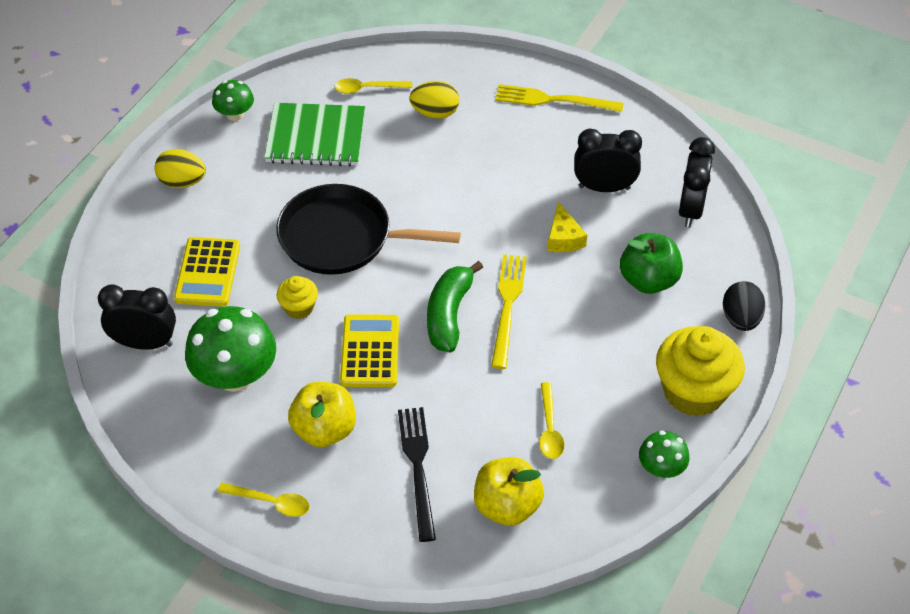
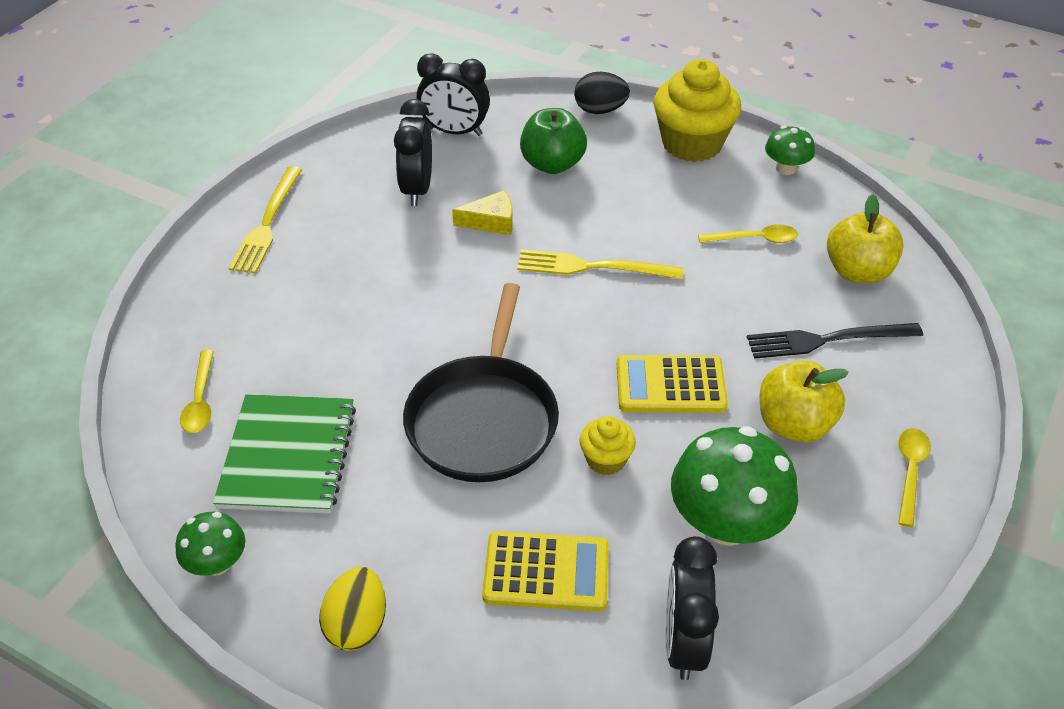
camera: 90 degrees left, 5 degrees down
yellow egg [409,81,459,119] -> none
green banana [427,261,483,353] -> none

